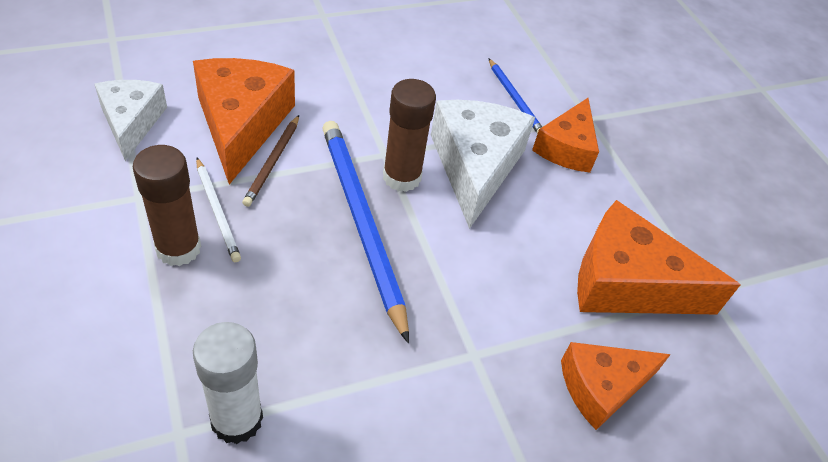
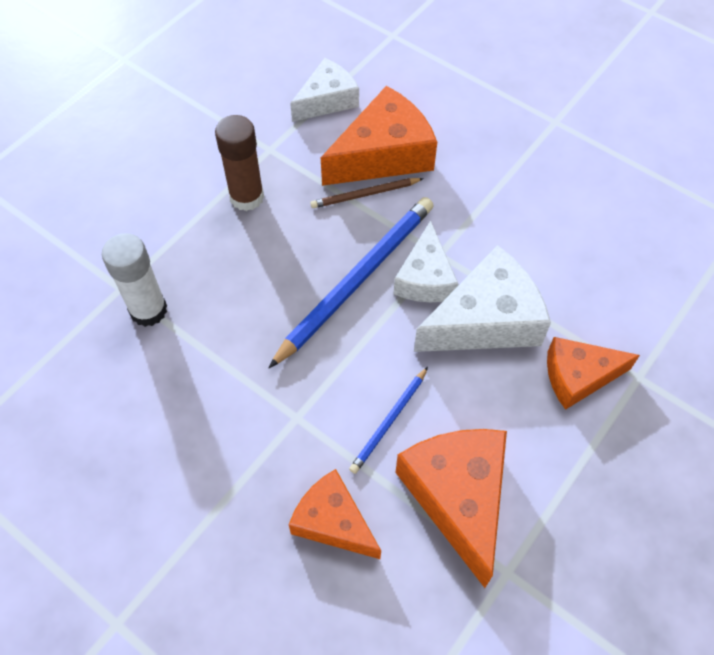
camera: 65 degrees right, 10 degrees up
white pencil [196,158,241,262] -> none
brown glue stick [383,79,436,192] -> white cheese [394,220,458,302]
blue pencil [488,58,542,134] -> blue pencil moved to [349,367,428,474]

